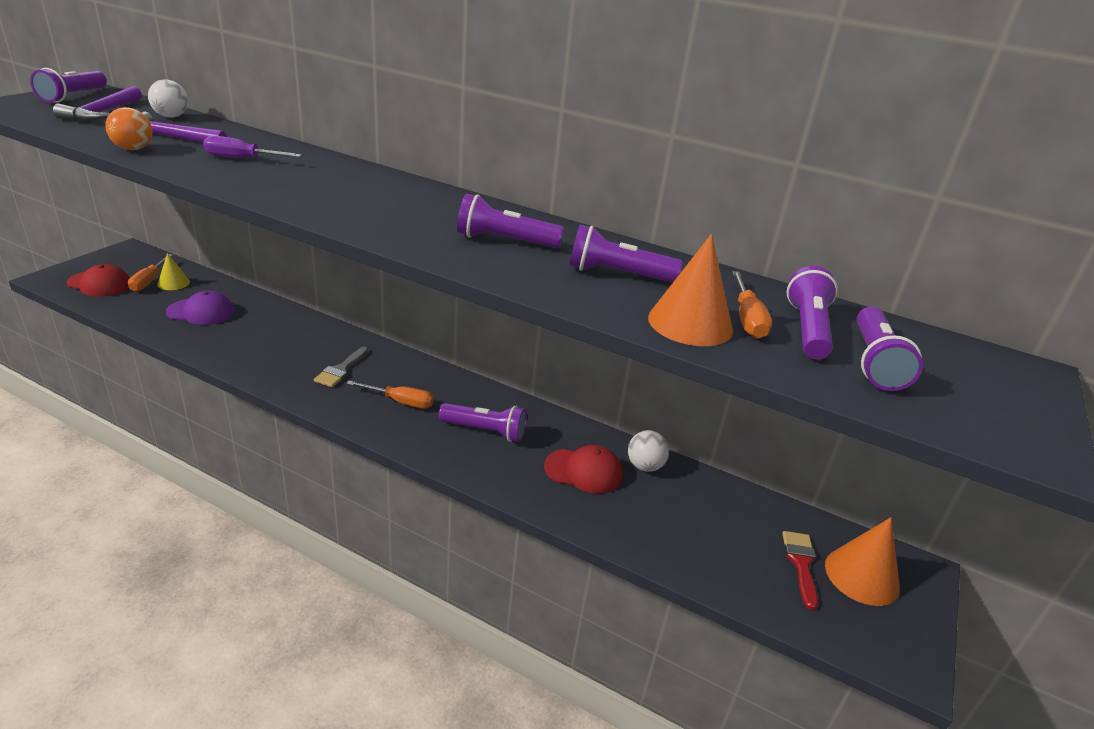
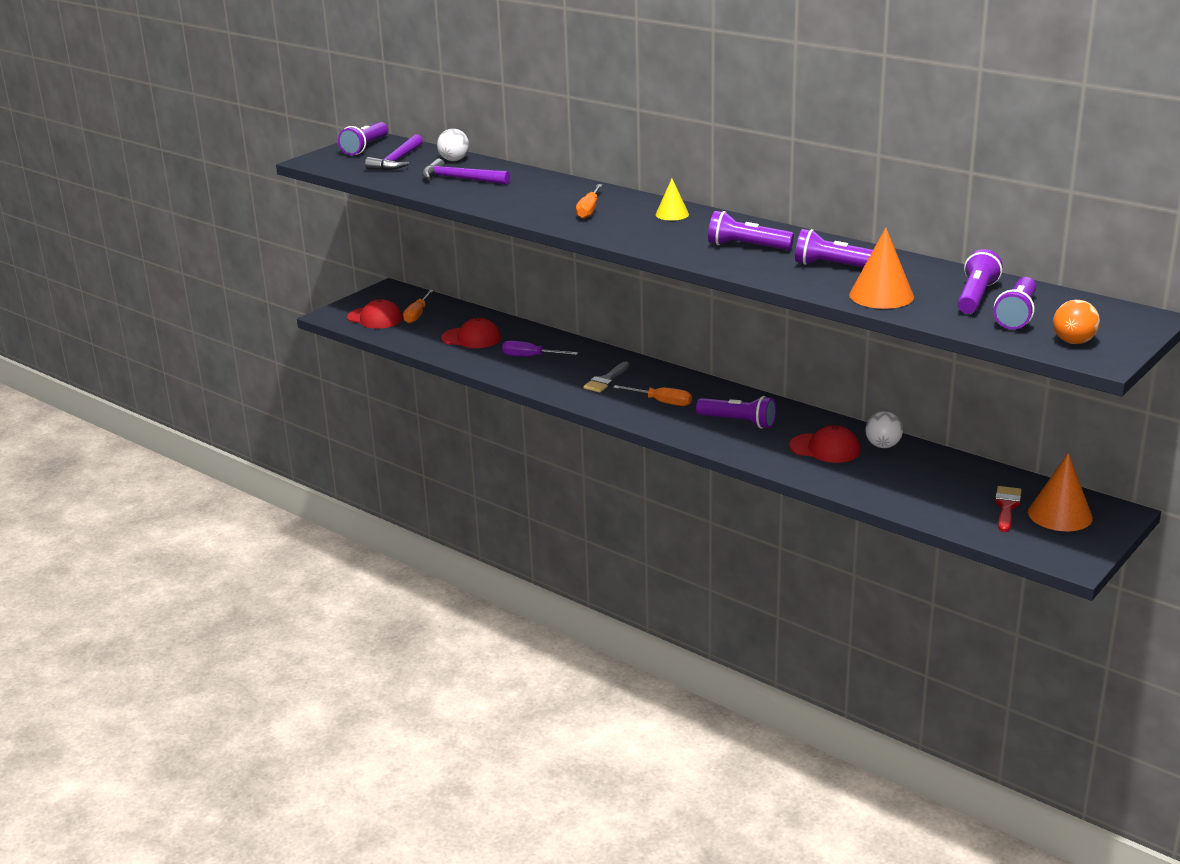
camera: 15 degrees right, 5 degrees down
orange ball [105,107,153,150] -> orange ball moved to [1053,300,1100,344]
yellow cone [157,253,190,290] -> yellow cone moved to [656,179,689,221]
purple cap [166,290,234,325] -> red cap [441,318,501,348]
purple screwdriver [203,136,302,158] -> purple screwdriver moved to [502,341,578,357]
orange screwdriver [732,271,772,339] -> orange screwdriver moved to [576,184,602,219]

